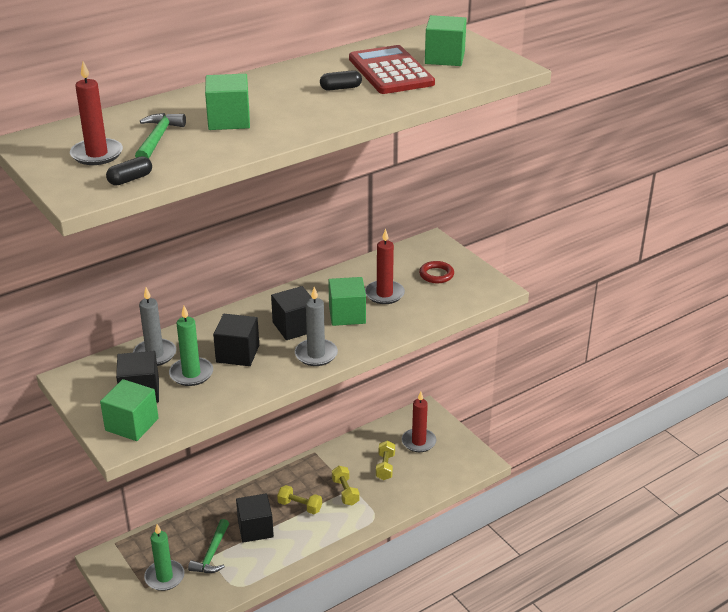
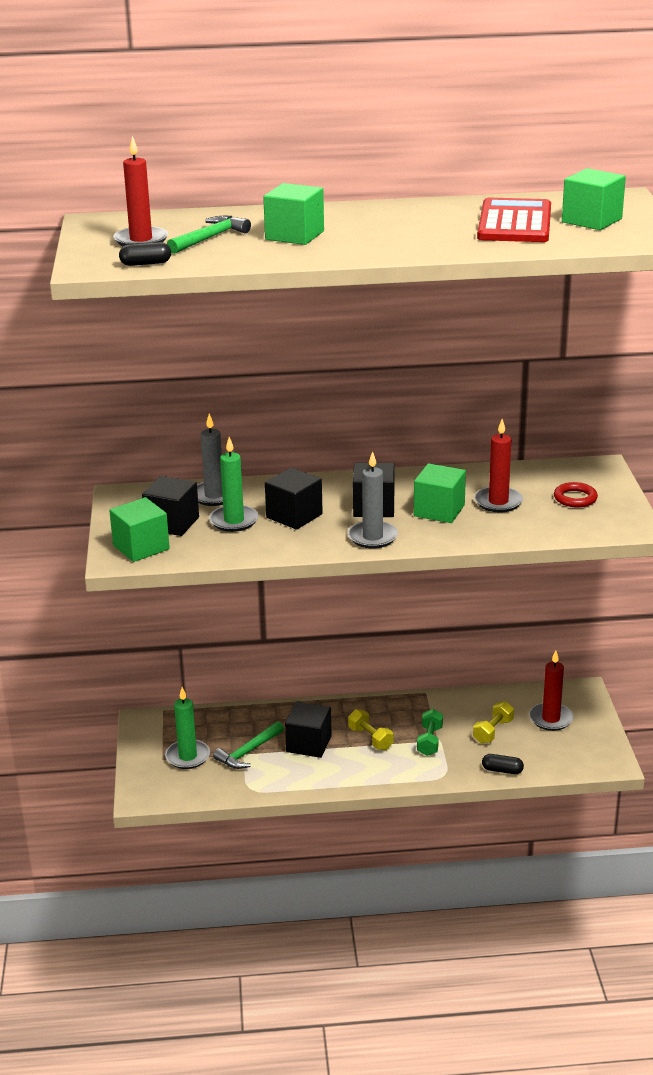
camera: 30 degrees right, 5 degrees down
black capsule [320,70,362,90] -> black capsule moved to [482,754,524,774]
yellow dumbbell [332,466,360,505] -> green dumbbell [417,709,443,756]

